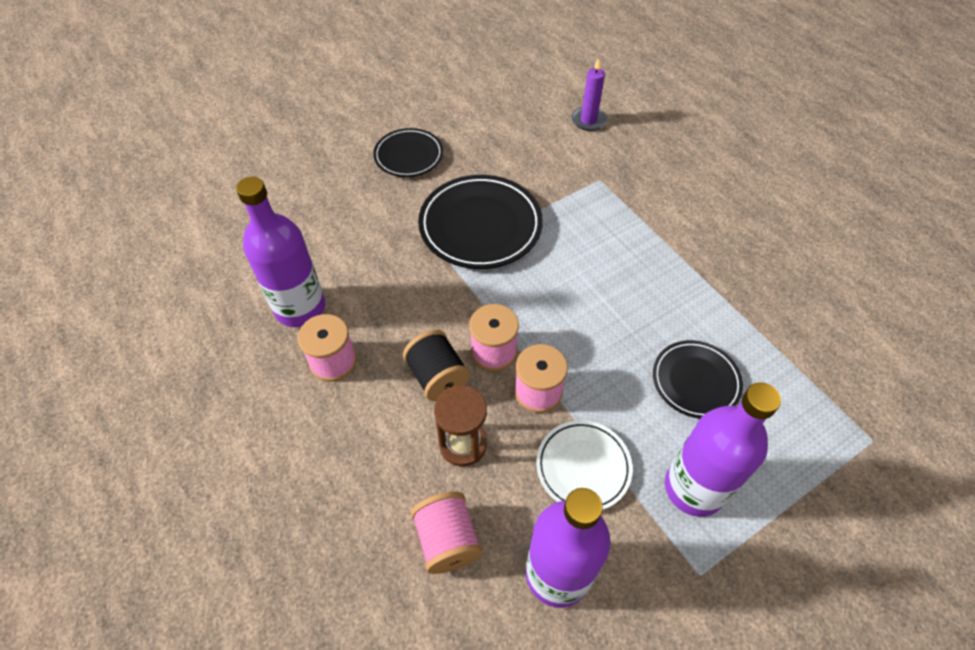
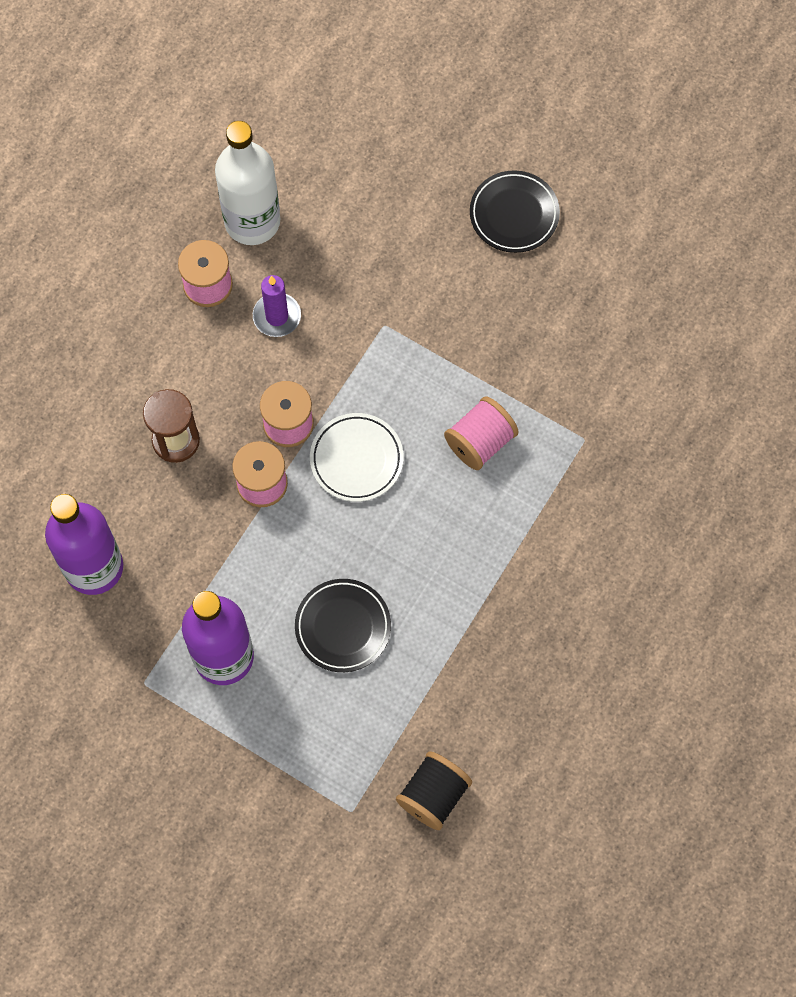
camera: 65 degrees right, 15 degrees up
purple bottle [236,177,325,327] -> white bottle [215,121,280,245]
black spool [403,330,470,401] -> black spool moved to [396,751,472,830]
pink spool [411,492,482,574] -> pink spool moved to [444,397,519,470]
black plate [418,175,543,269] -> none
white plate [536,420,633,510] -> white plate moved to [310,413,403,502]
purple candle [572,58,607,131] -> purple candle moved to [253,275,301,337]

